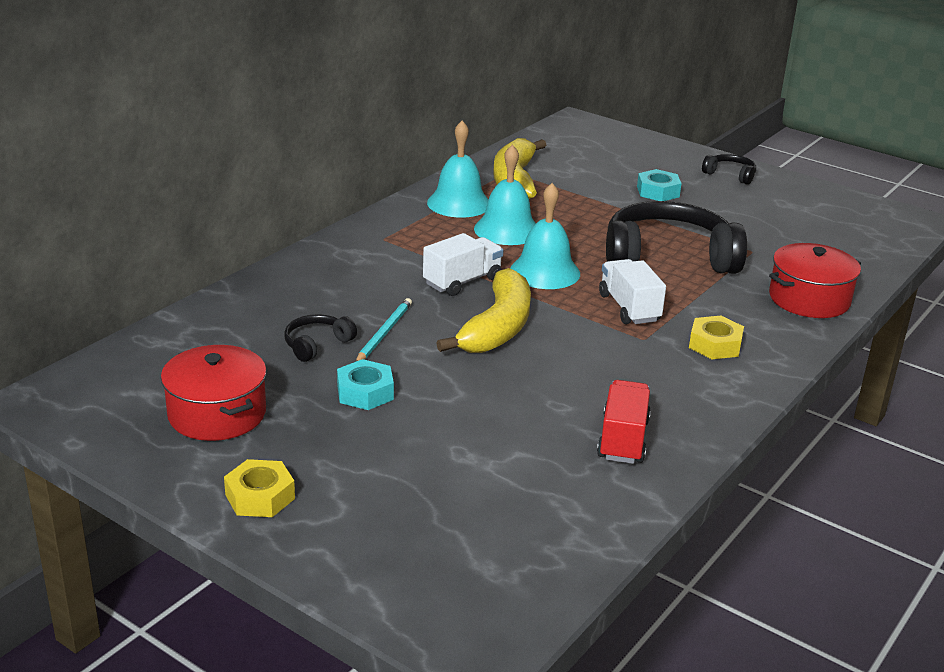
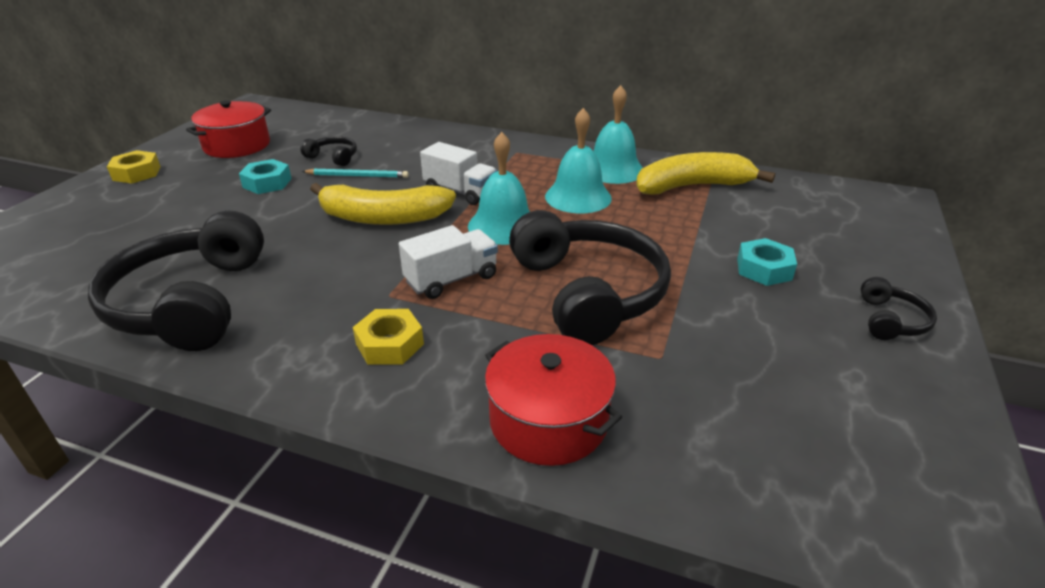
camera: 75 degrees right, 5 degrees up
red truck [597,380,651,464] -> black headphones [88,211,264,351]

